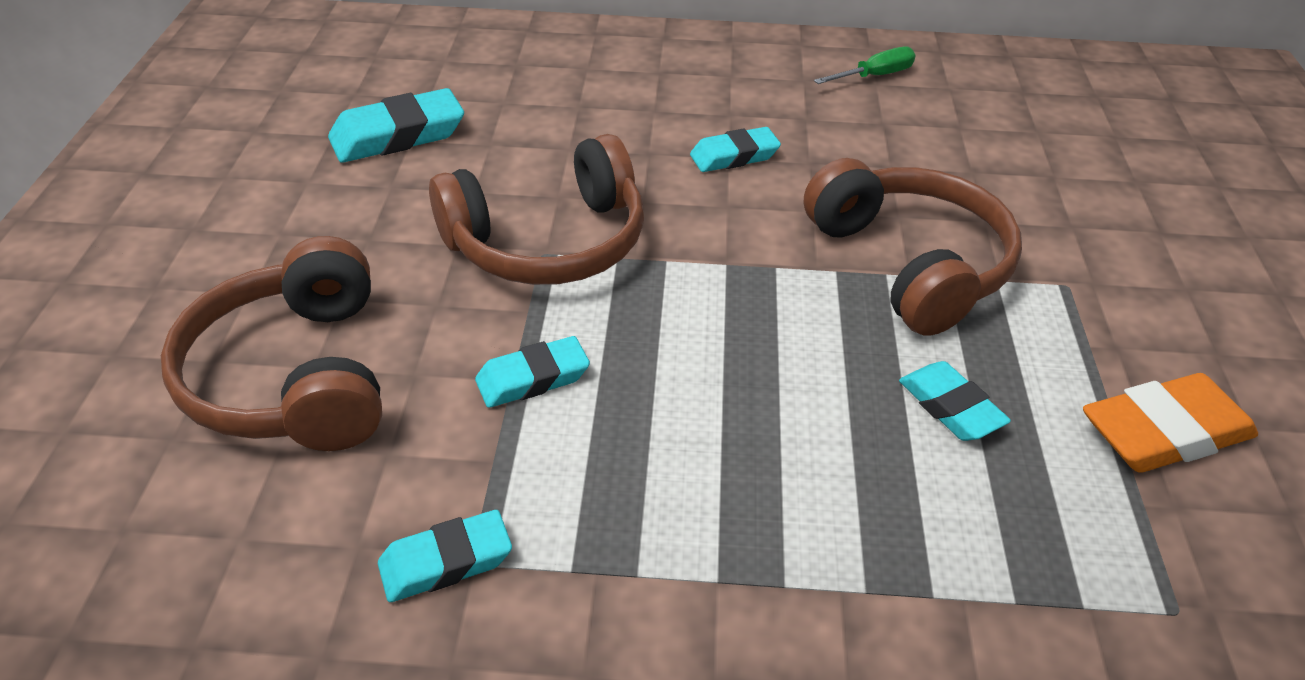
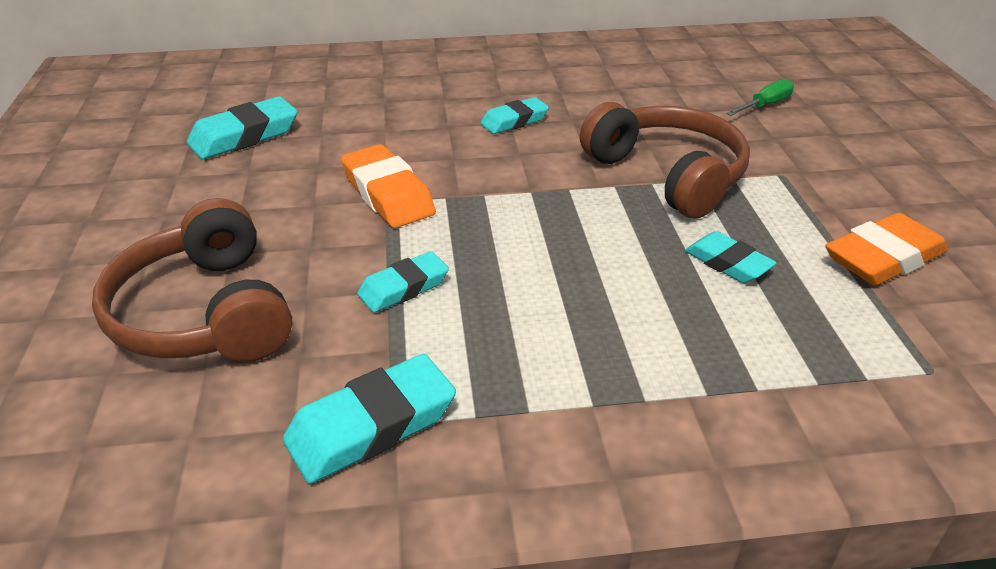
camera: 10 degrees left, 5 degrees down
turquoise eraser [378,510,512,602] -> turquoise eraser [283,354,456,484], size x1.55
brown headphones [429,134,644,285] -> orange eraser [341,144,436,228]
green screwdriver [814,47,916,84] -> green screwdriver moved to [726,79,794,116]

